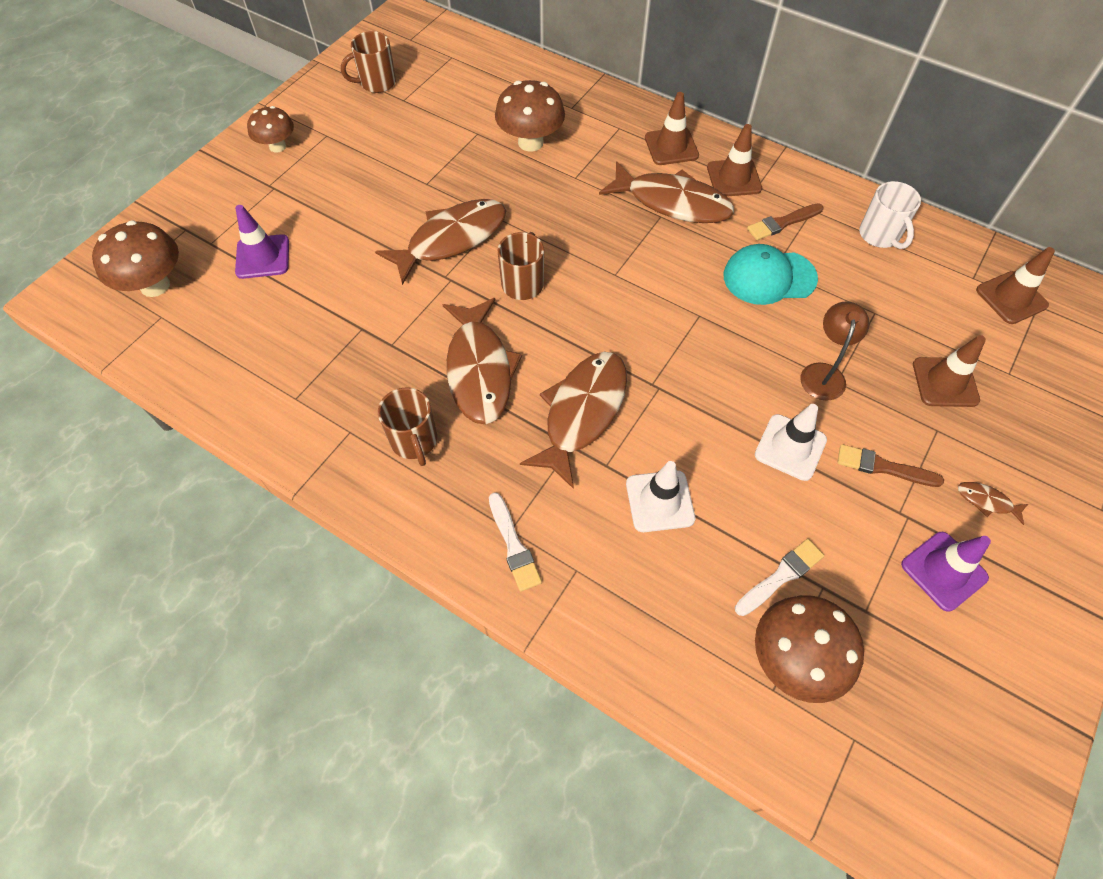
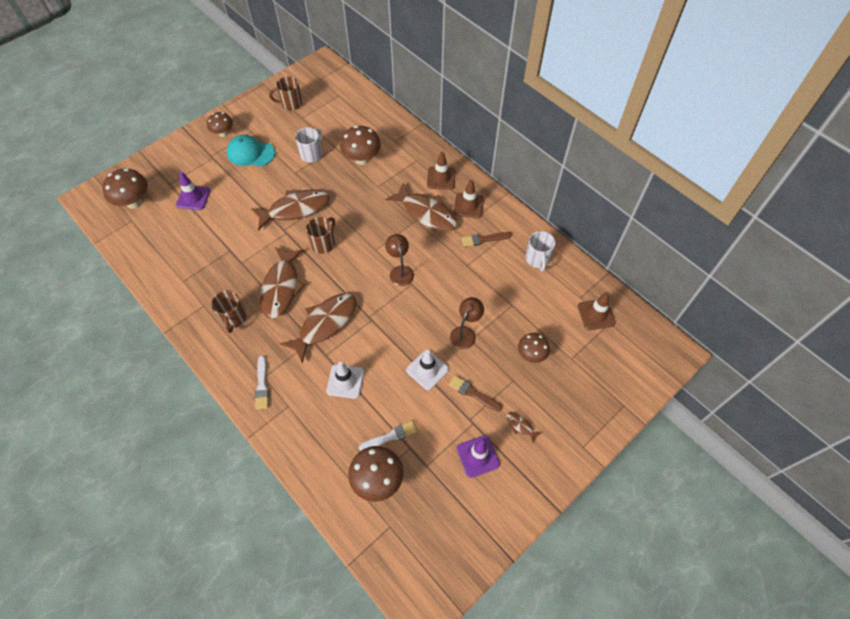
camera: 15 degrees right, 0 degrees up
turquoise cap [723,244,818,305] -> turquoise cap moved to [227,135,275,167]
brown traffic cone [913,335,986,407] -> brown mushroom [518,333,550,363]
none -> white mug [295,127,322,163]
none -> brown lamp [385,234,414,286]

